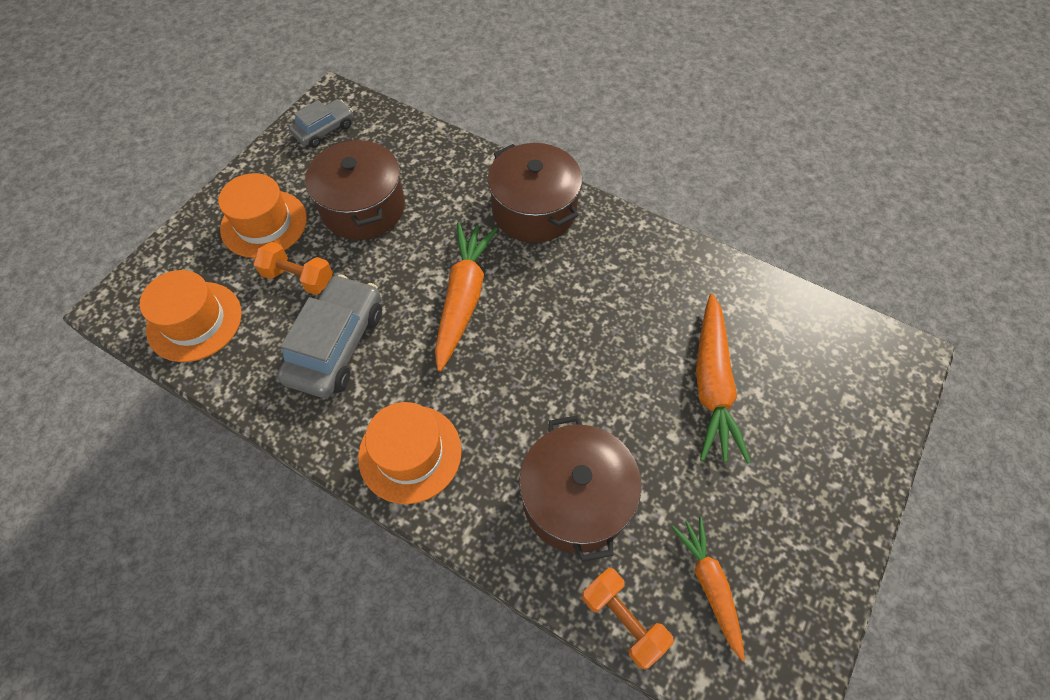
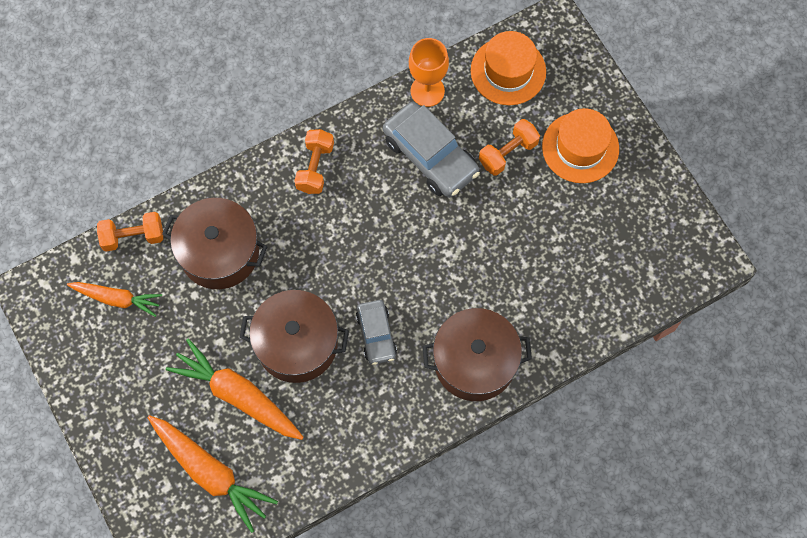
camera: 120 degrees right, 10 degrees up
grey car [289,99,353,147] -> grey car moved to [356,300,397,365]
brown pot [305,139,405,240] -> brown pot moved to [239,290,349,383]
orange hat [358,402,462,504] -> orange dumbbell [294,129,334,194]
orange carrot [435,223,498,372] -> orange carrot moved to [148,415,278,533]
none -> orange goblet [409,38,449,107]

